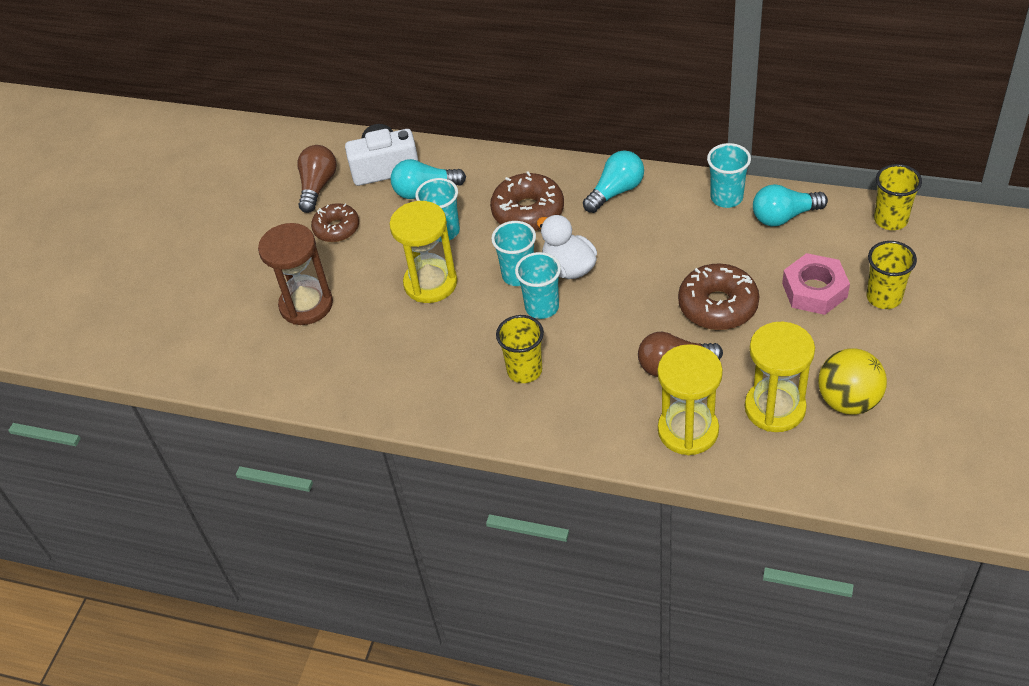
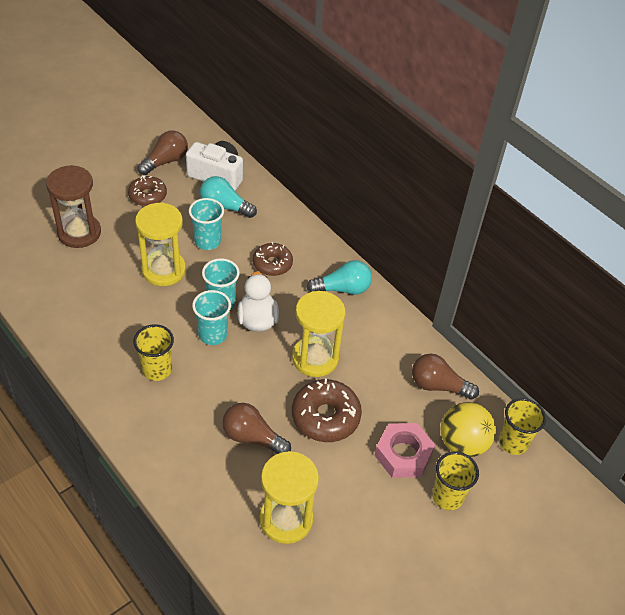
camera: 25 degrees right, 0 degrees up
brown donut [490,171,564,231] -> brown donut [253,242,293,276], size x0.66
yellow hourglass [657,344,723,455] -> yellow hourglass moved to [292,291,345,377]
turquoise cup [707,143,751,208] -> none
turquoise light bulb [753,184,828,226] -> brown light bulb [412,354,479,399]
yellow ball [818,348,887,415] -> yellow ball moved to [441,402,496,457]

